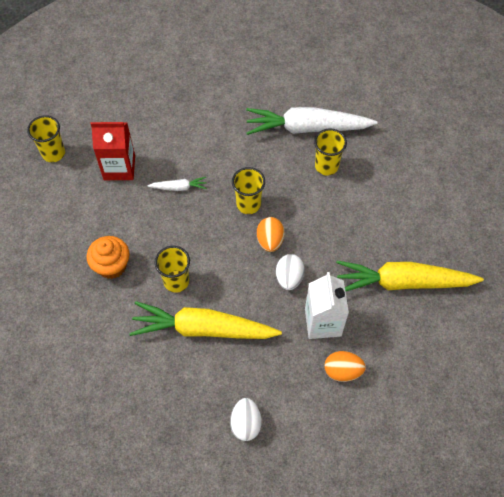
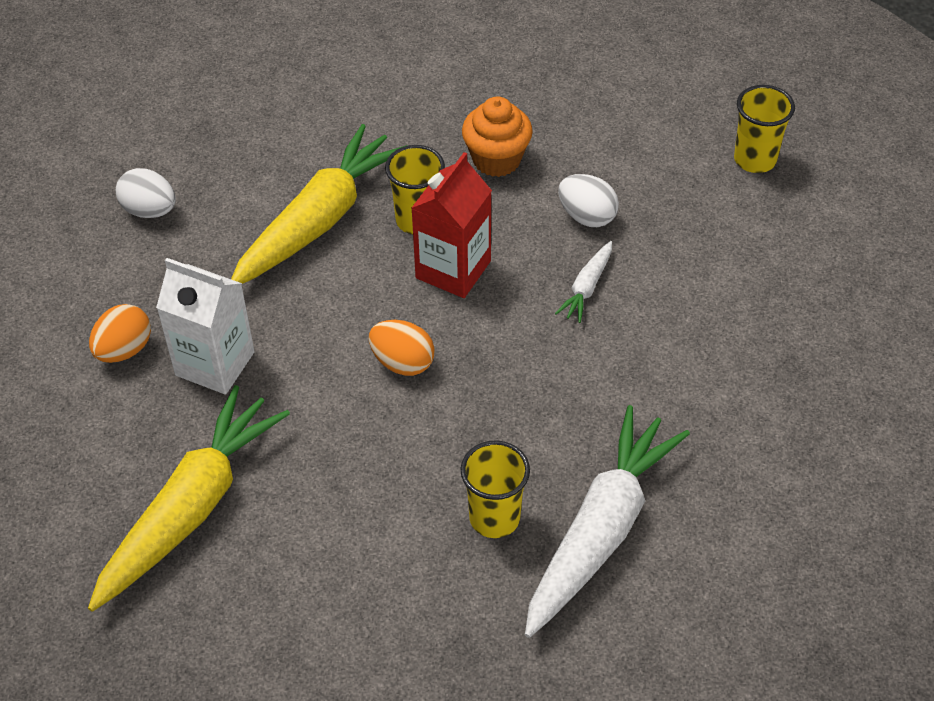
camera: 120 degrees right, 10 degrees down
red carton [90,122,135,180] -> red carton moved to [411,152,492,298]
yellow cup [232,167,265,214] -> none
white egg [276,254,305,290] -> white egg moved to [558,174,619,227]

